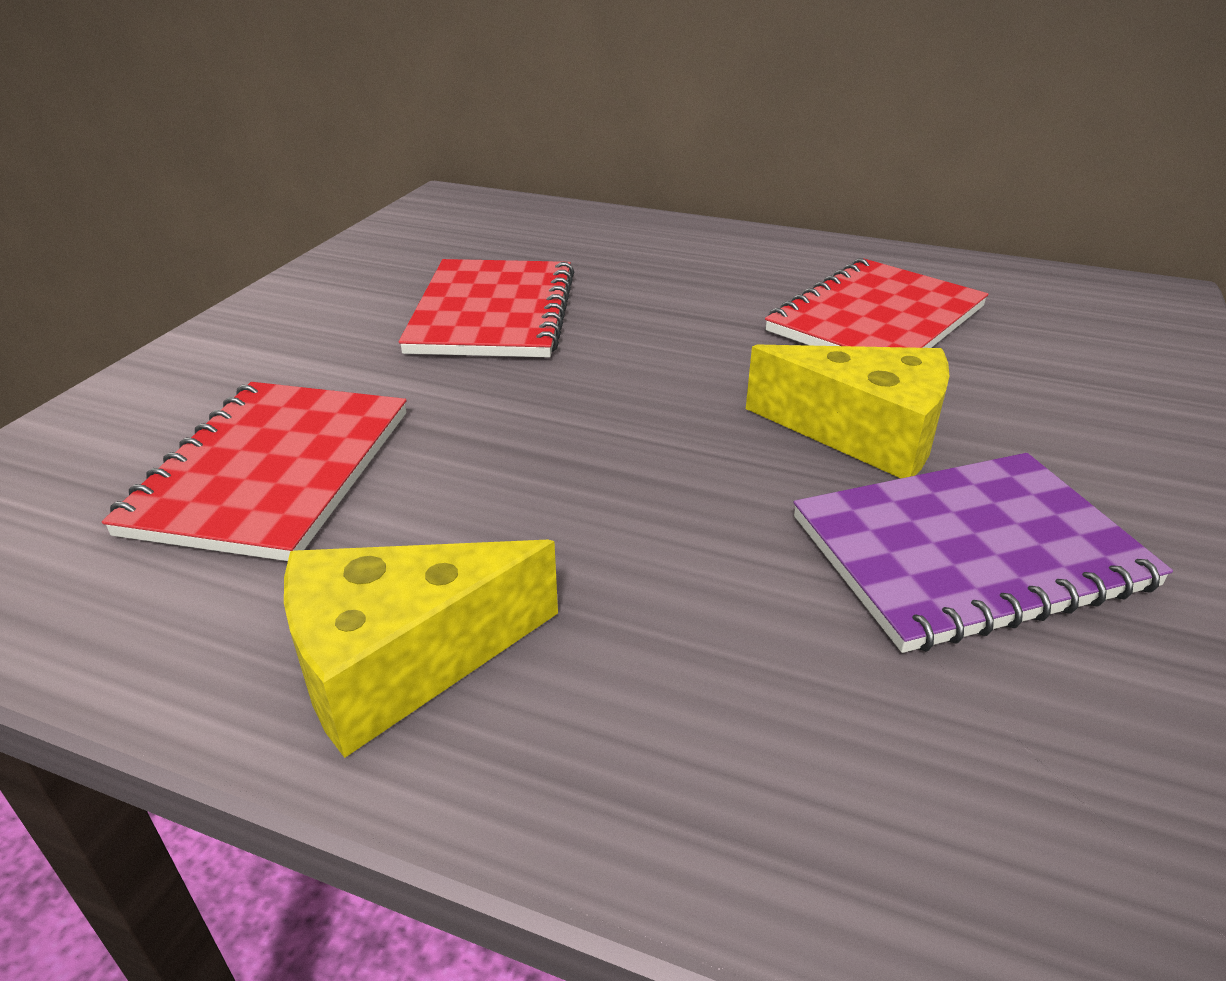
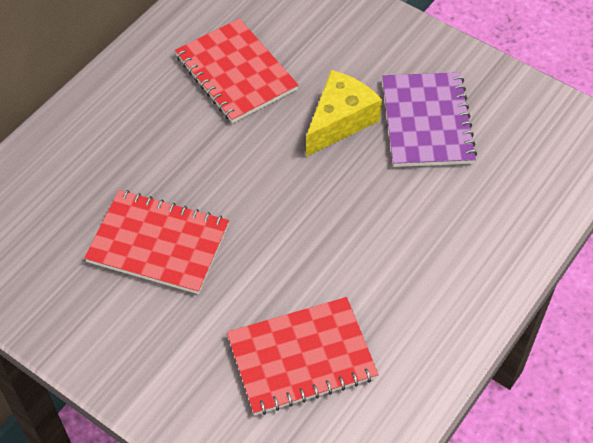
camera: 75 degrees left, 20 degrees up
red notebook [102,382,407,561] -> red notebook turned 45 degrees counterclockwise [227,297,379,415]
yellow cheese [284,540,558,758] -> none

